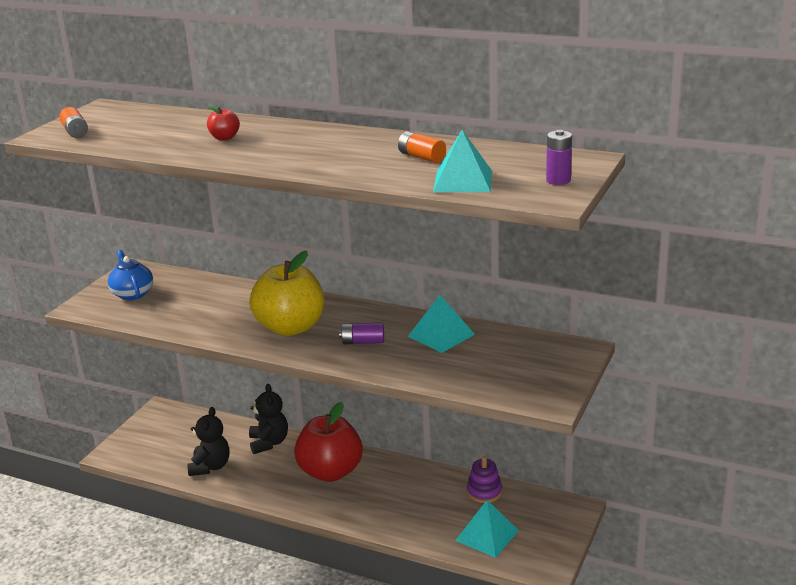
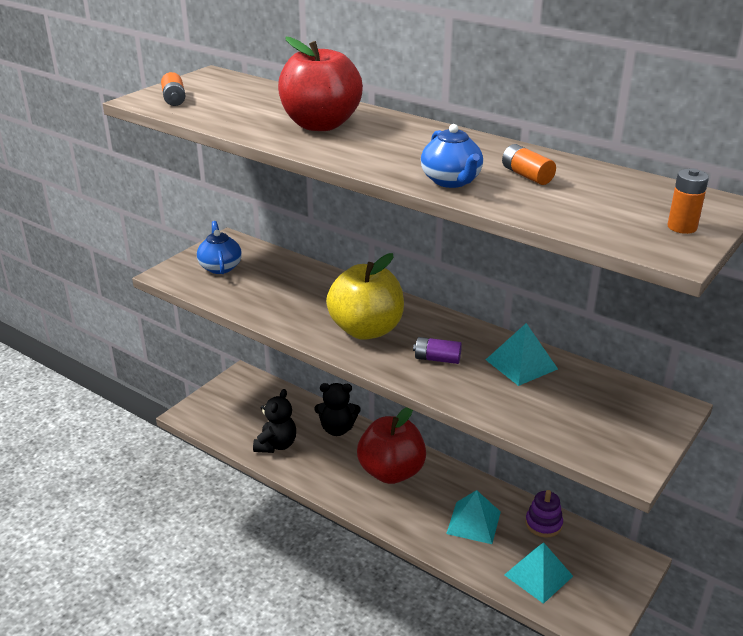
camera: 10 degrees right, 5 degrees up
red apple [207,106,240,141] -> red apple [278,37,363,131], size x2.40
black teddy bear [249,384,288,454] -> black teddy bear turned 90 degrees clockwise [314,383,360,436]
turquoise pyramid [433,130,492,192] -> turquoise pyramid moved to [446,490,501,544]
purple battery [546,130,572,185] -> orange battery [668,169,709,234]
none -> blue teapot [421,124,483,188]

